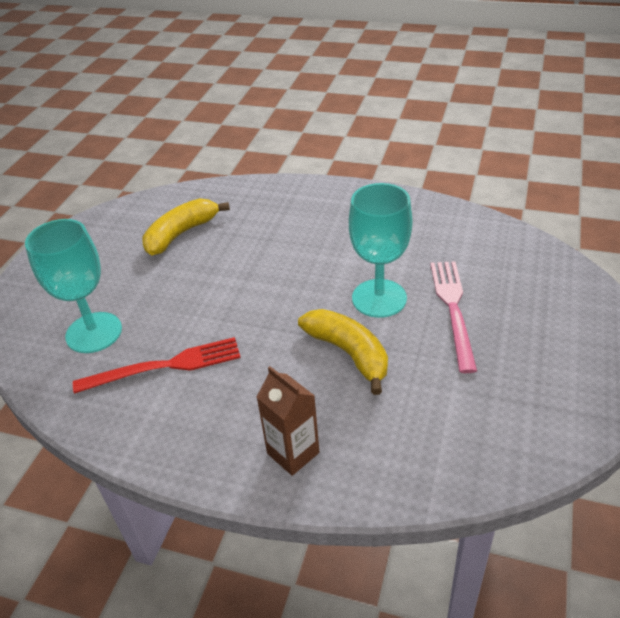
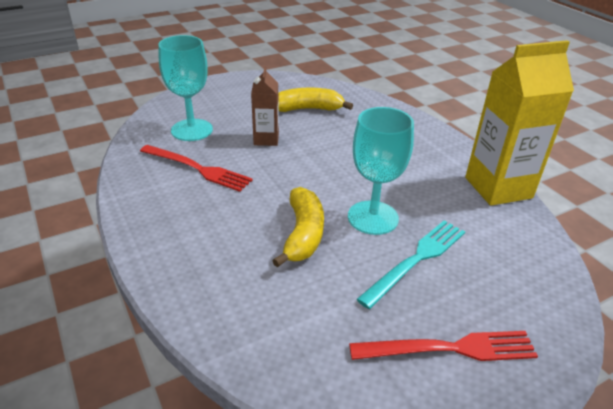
camera: 40 degrees right, 5 degrees down
brown carton [257,366,319,476] -> brown carton moved to [251,66,279,146]
pink fork [430,261,477,373] -> turquoise fork [357,220,465,309]
none -> red fork [349,331,538,361]
none -> yellow carton [465,40,574,206]

